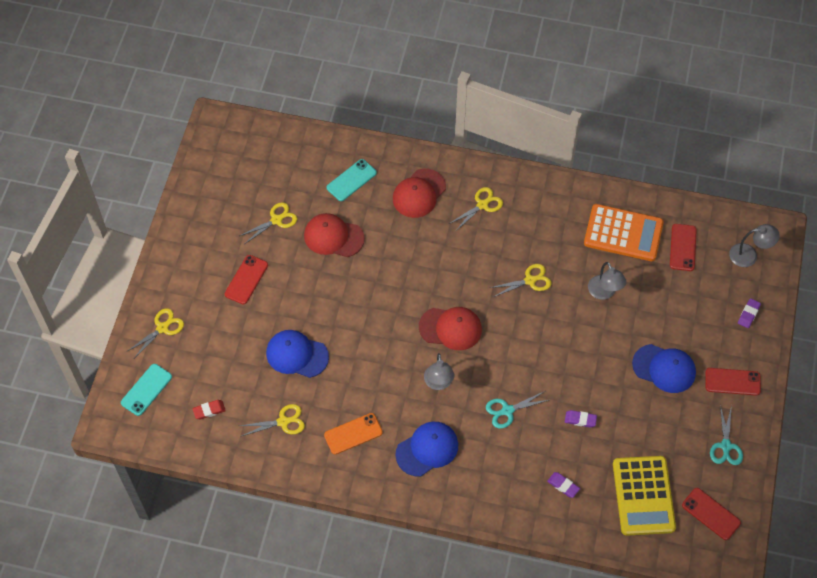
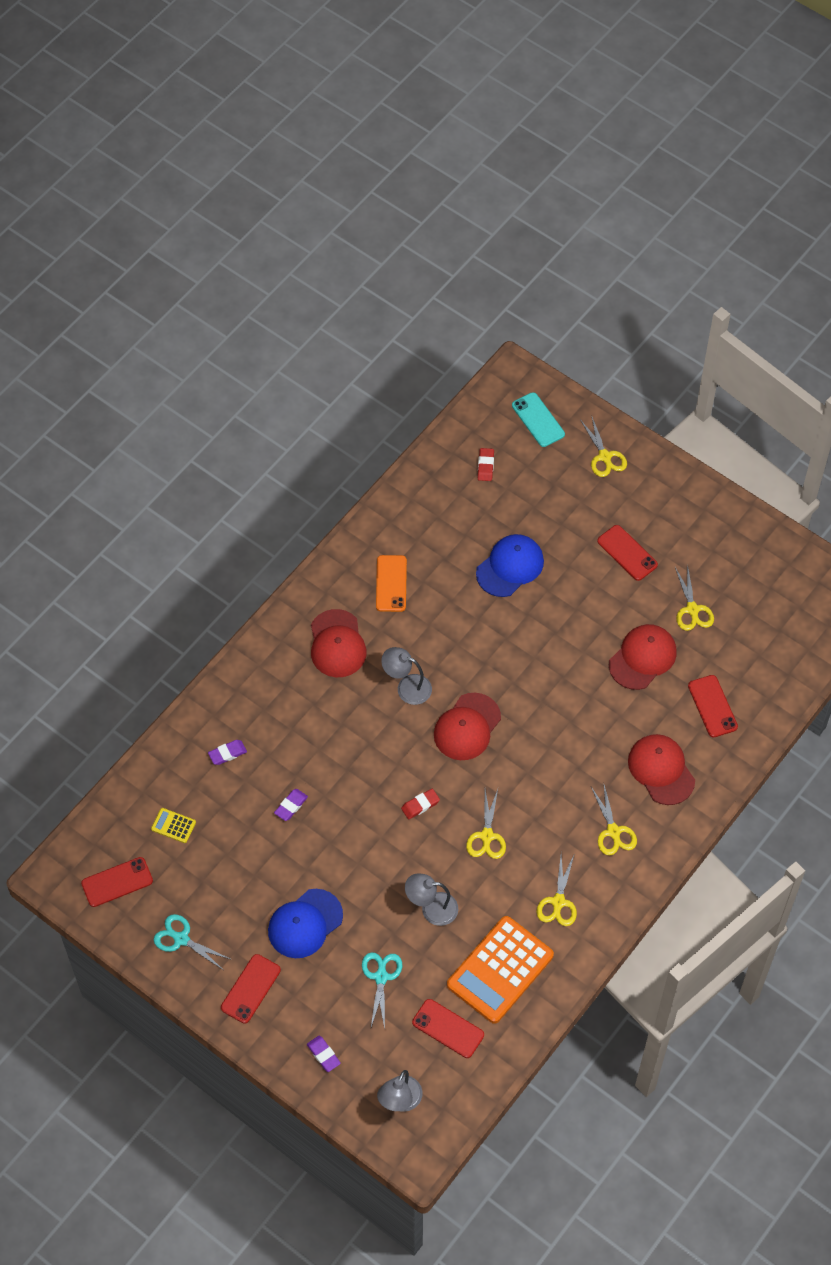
camera: 115 degrees right, 0 degrees up
yellow scissors [240,404,305,436] -> yellow scissors moved to [536,853,577,926]
turquoise phone [327,159,377,201] -> red phone [688,675,738,738]
blue cap [395,422,458,477] -> red cap [311,609,366,677]
turquoise scissors [486,391,549,428] -> turquoise scissors moved to [362,952,402,1029]
yellow calculator [613,456,676,536] -> yellow calculator [151,808,196,843], size x0.41
none -> red eraser [401,789,440,819]

